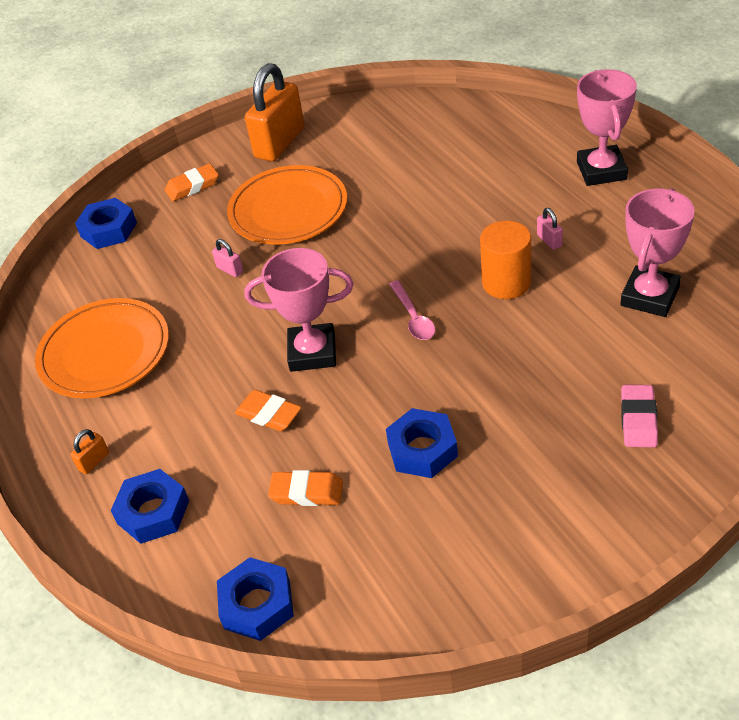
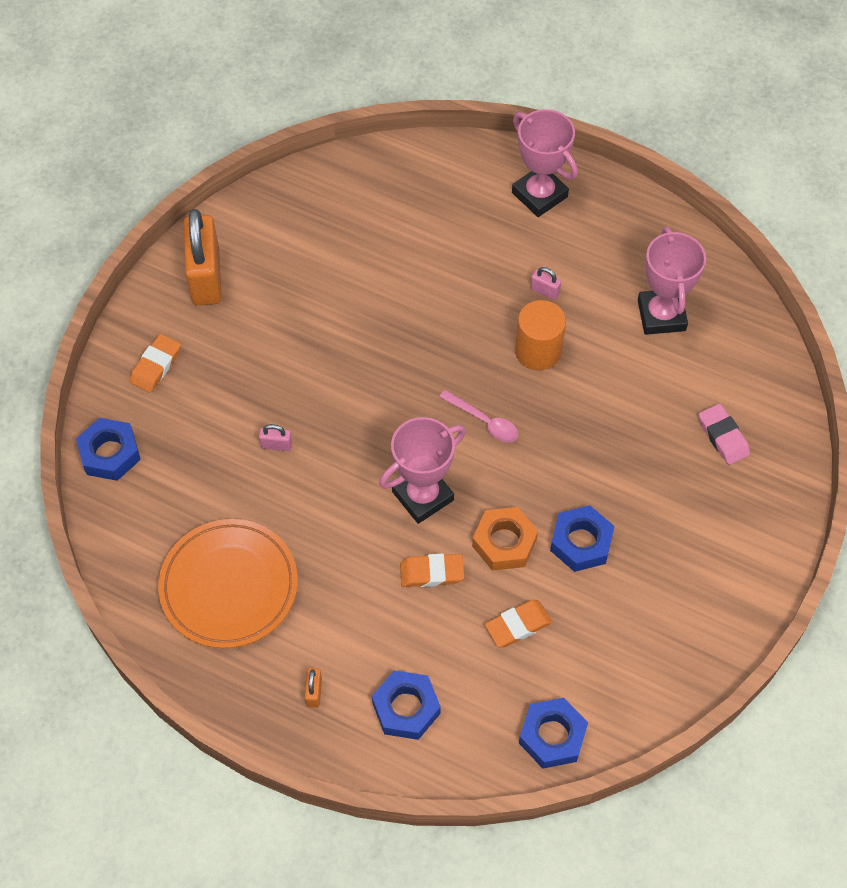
camera: 40 degrees left, 15 degrees up
orange plate [227,165,347,245] -> none
none -> orange nut [472,507,538,571]

